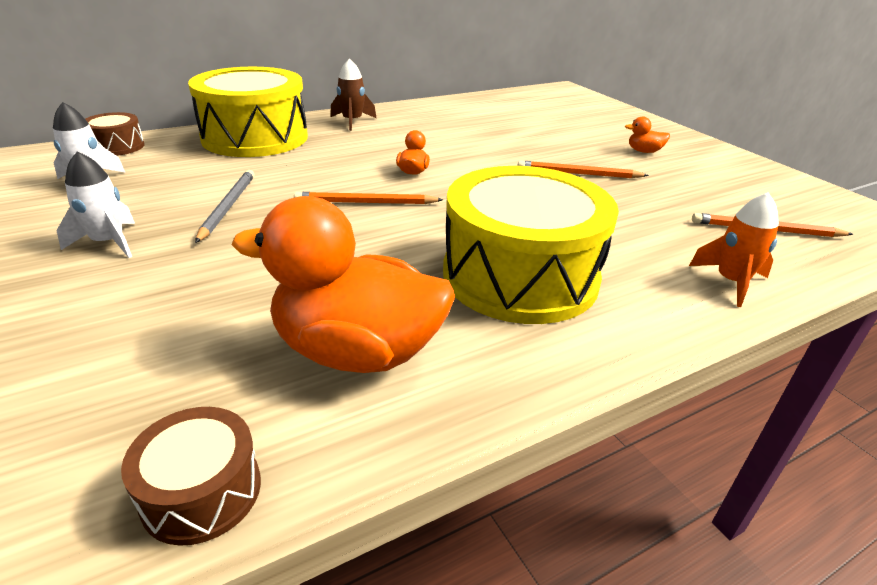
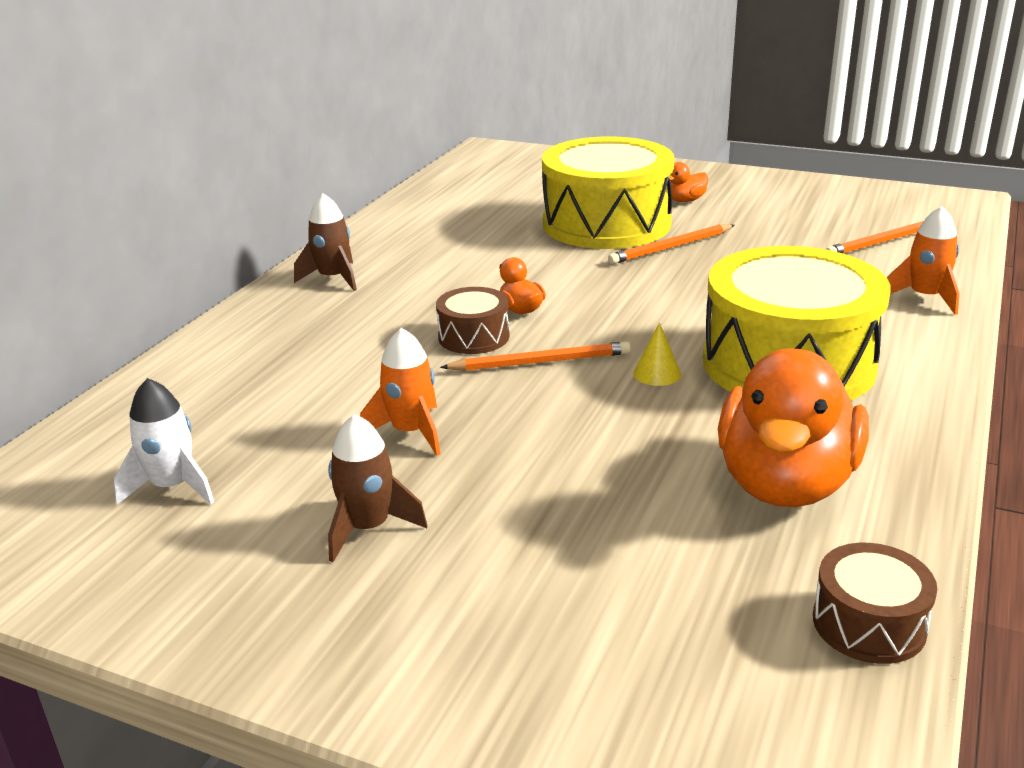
camera: 35 degrees left, 5 degrees down
white rocket [57,151,135,258] -> brown rocket [328,414,428,562]
brown drum [85,112,145,156] -> brown drum moved to [436,287,510,354]
yellow drum [188,67,308,157] -> yellow drum moved to [542,136,674,249]
grey pencil [195,170,255,243] -> orange rocket [360,328,440,456]
orange duck [231,196,455,373] -> orange duck turned 45 degrees counterclockwise [718,348,869,507]
orange pencil [294,192,443,204] -> orange pencil turned 150 degrees counterclockwise [440,341,631,371]
none -> yellow cone [633,322,681,386]

